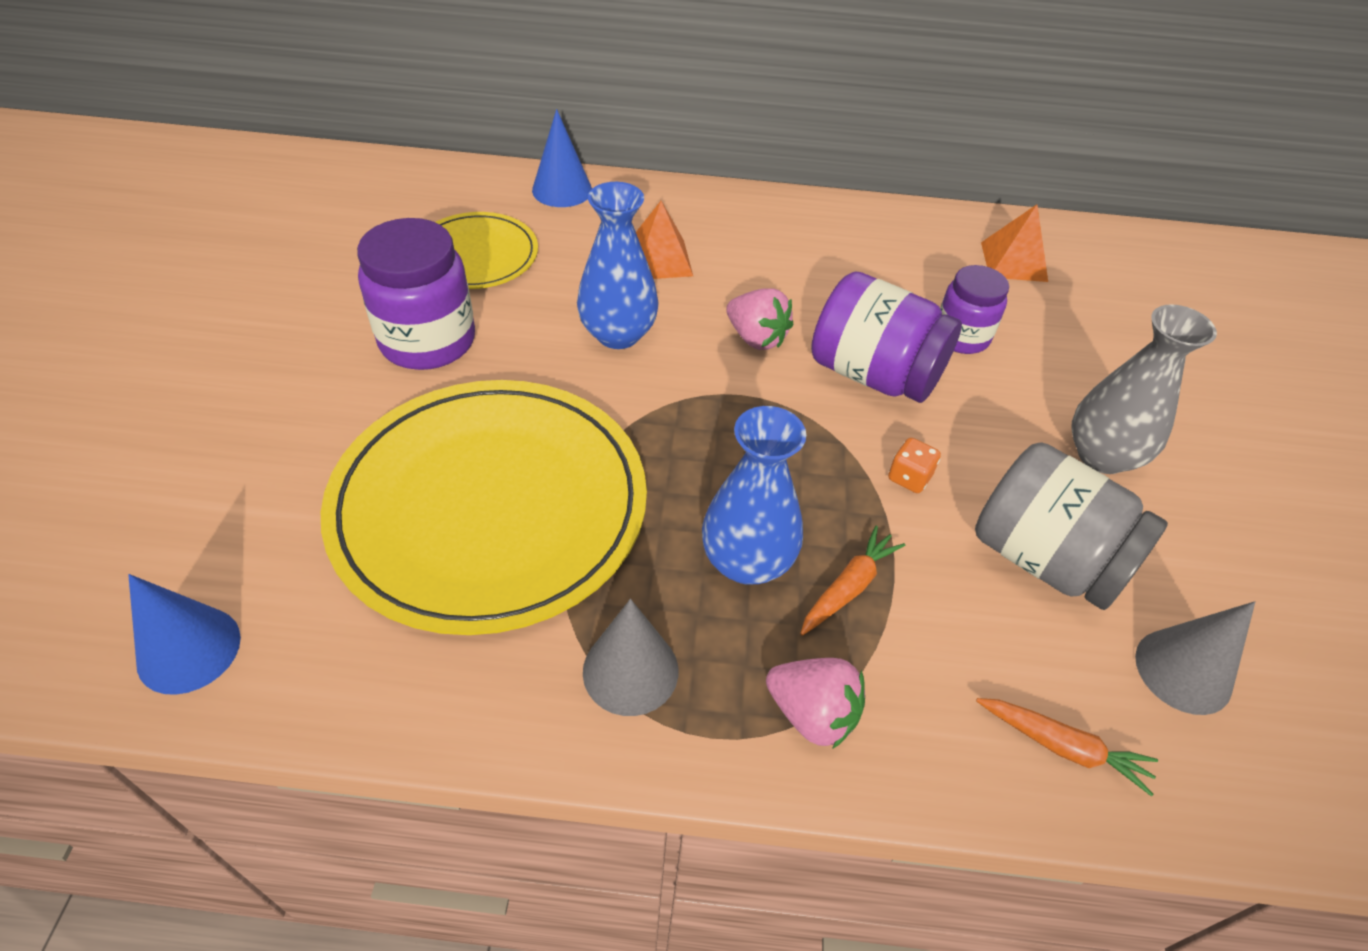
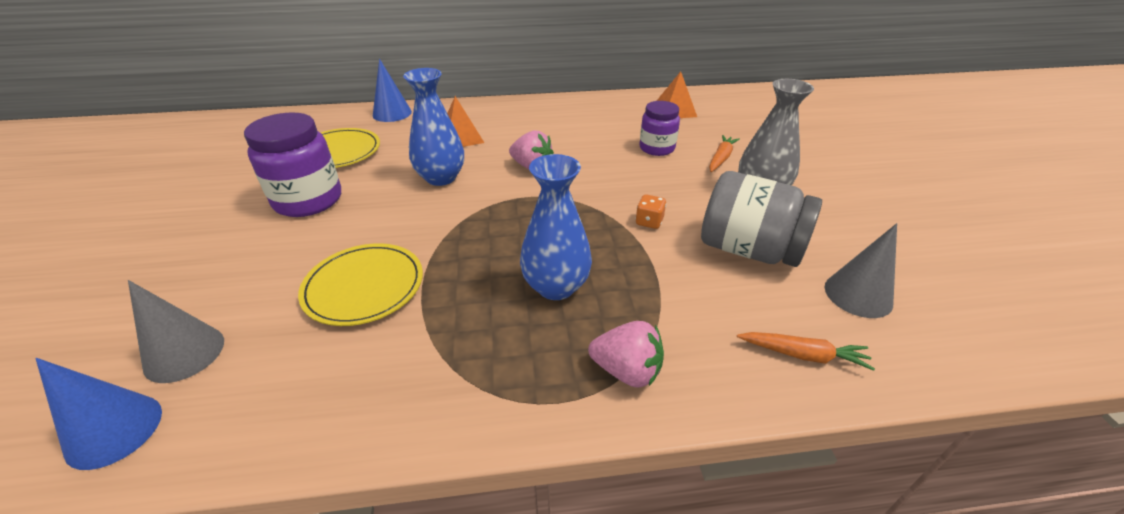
camera: 10 degrees left, 10 degrees down
yellow plate [321,380,647,635] -> yellow plate [298,243,423,326], size x0.51
grey cone [583,599,678,716] -> grey cone moved to [128,280,224,383]
orange carrot [800,525,905,636] -> orange carrot moved to [709,135,740,172]
purple jar [811,271,962,403] -> none

